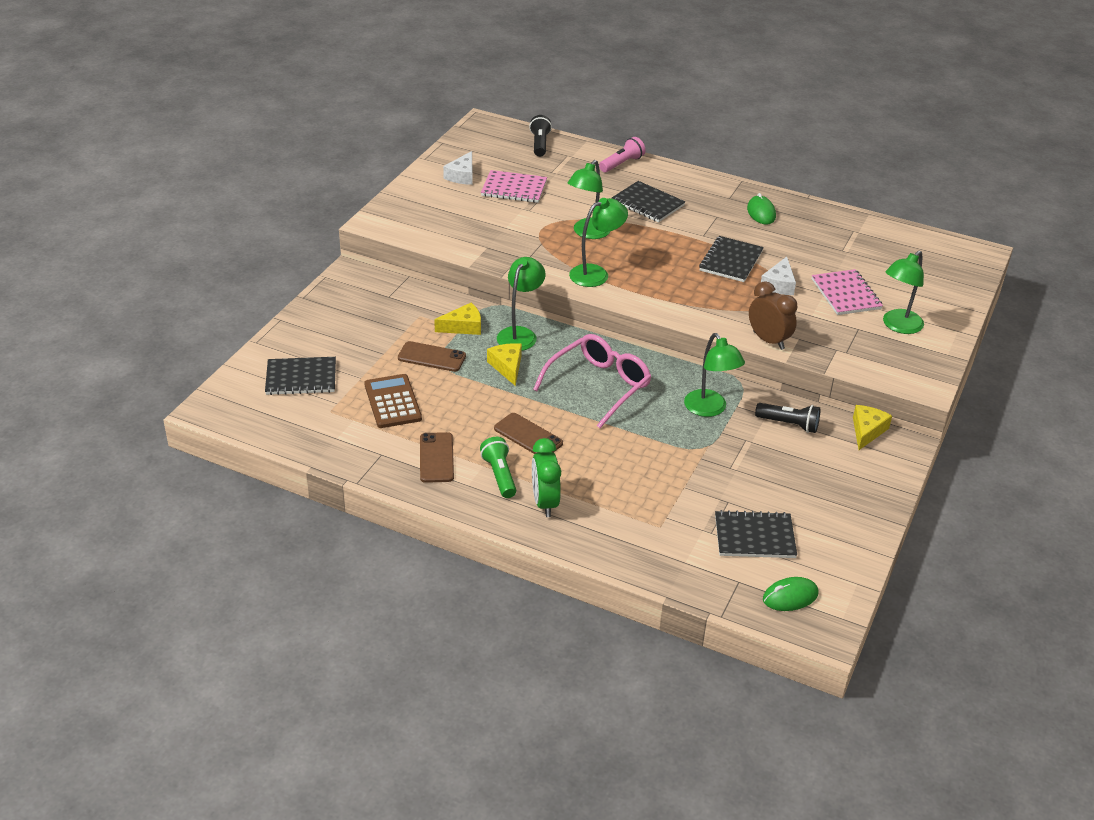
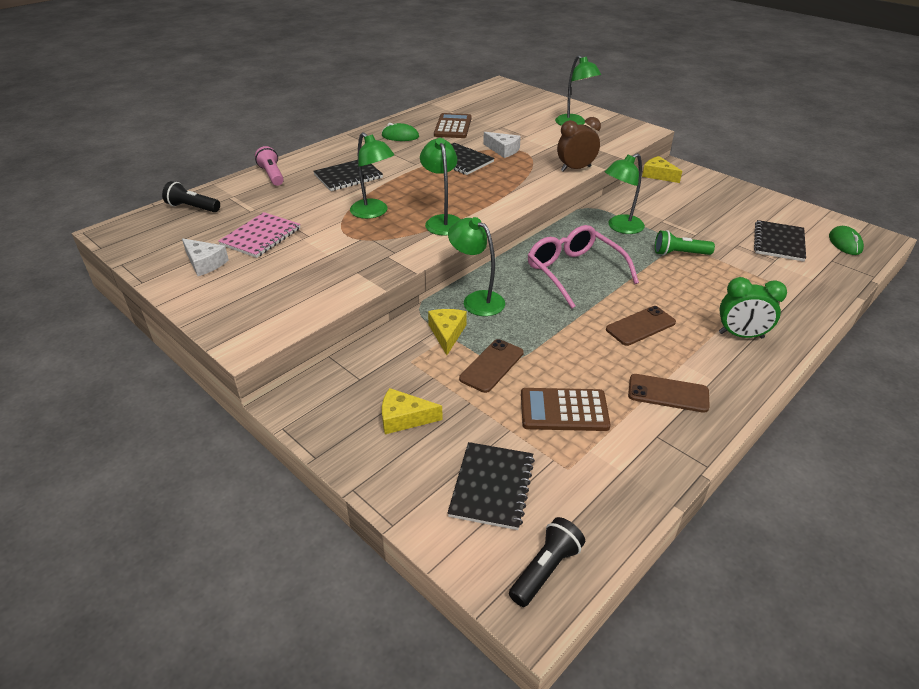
camera: 70 degrees left, 0 degrees up
green flashlight [480,437,516,498] -> green flashlight moved to [655,230,715,255]
yellow cheese [487,343,522,386] -> yellow cheese moved to [382,388,443,434]
green lamp [684,333,745,417] -> green lamp turned 150 degrees clockwise [605,153,645,234]
black flashlight [755,403,820,433] -> black flashlight moved to [509,517,585,607]
pink notebook [812,269,883,315] -> none
none -> brown calculator [434,113,471,138]

